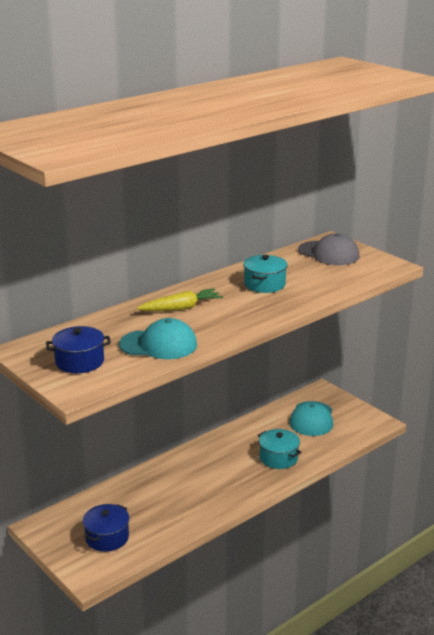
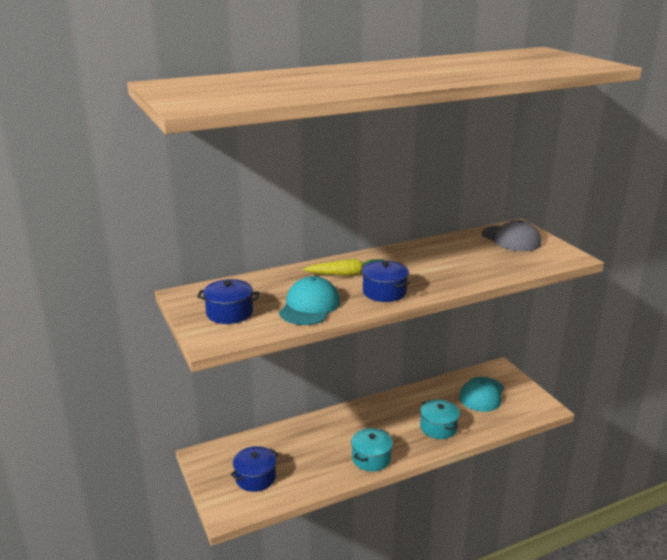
camera: 15 degrees right, 0 degrees up
turquoise cap [119,318,197,359] -> turquoise cap turned 90 degrees counterclockwise [279,276,340,325]
turquoise pot [243,255,288,293] -> turquoise pot moved to [351,428,393,472]
none -> blue pot [362,261,410,302]

